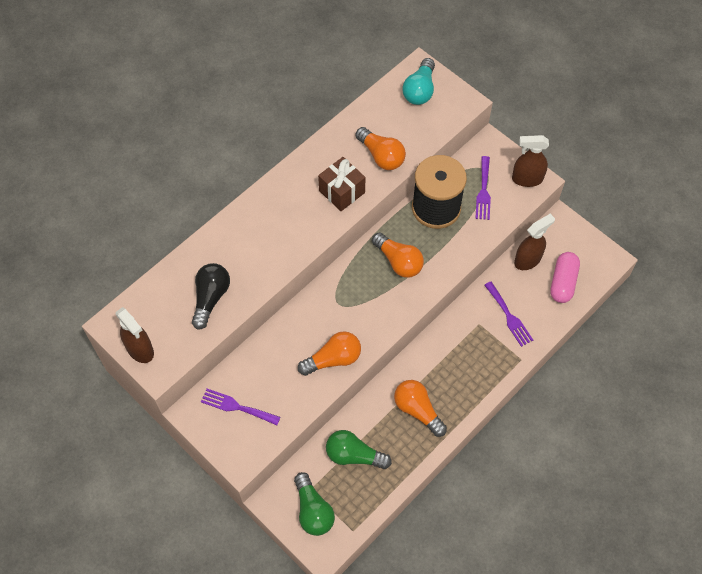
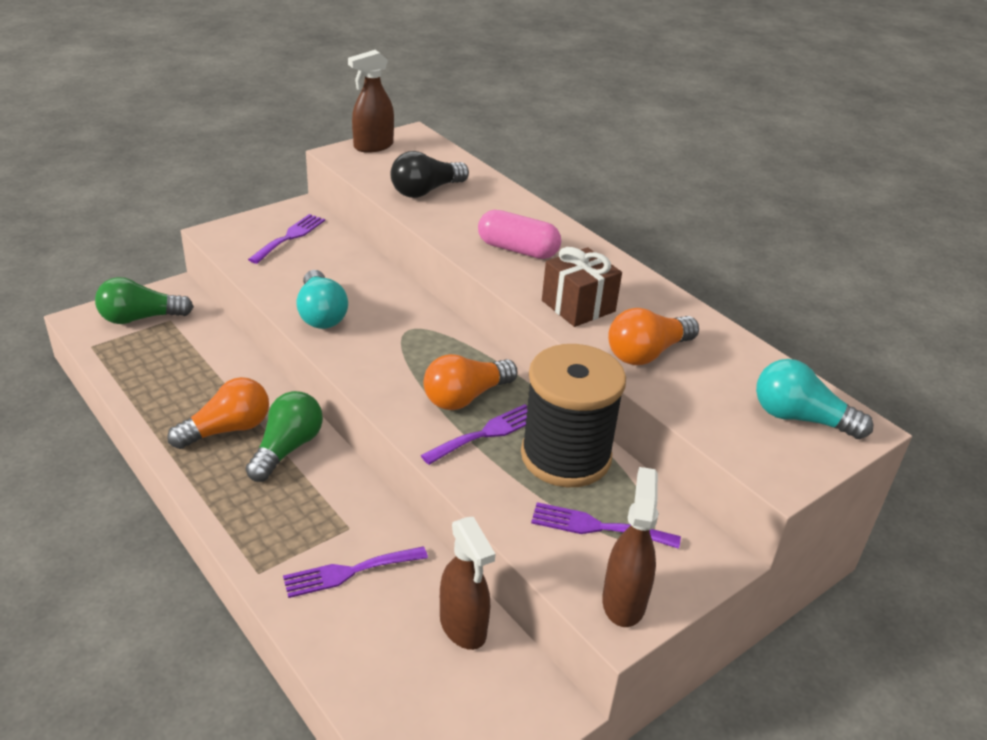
camera: 95 degrees right, 25 degrees down
black light bulb [192,263,230,330] -> black light bulb turned 120 degrees clockwise [390,151,469,198]
orange light bulb [298,331,361,376] -> turquoise light bulb [296,270,348,329]
green light bulb [326,430,392,469] -> green light bulb moved to [246,391,323,482]
pink capsule [550,252,580,303] -> pink capsule moved to [478,210,561,259]
none -> purple fork [421,404,527,465]

